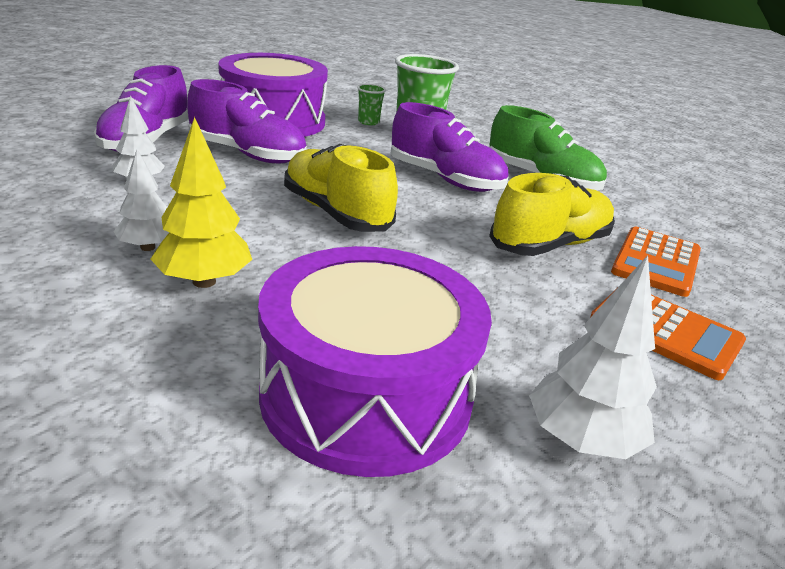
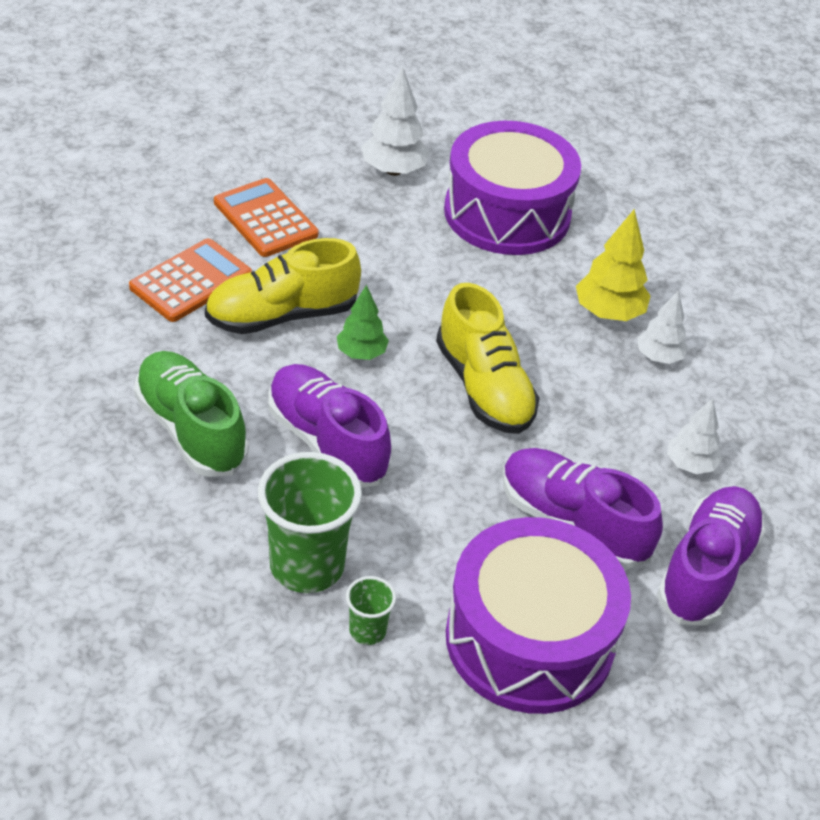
camera: 165 degrees left, 15 degrees up
none -> green tree [337,285,389,360]

